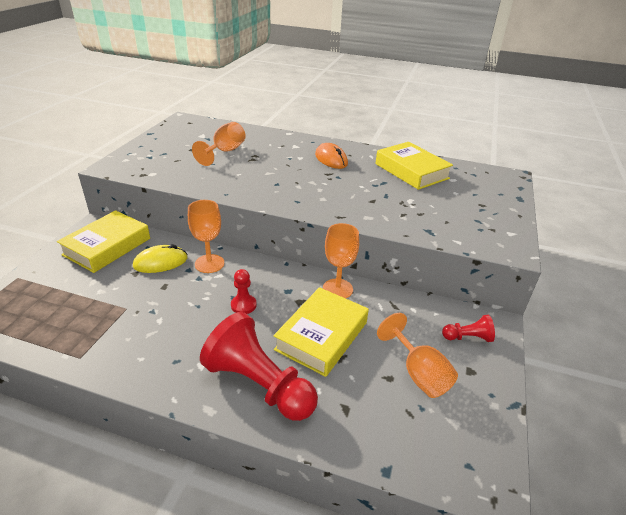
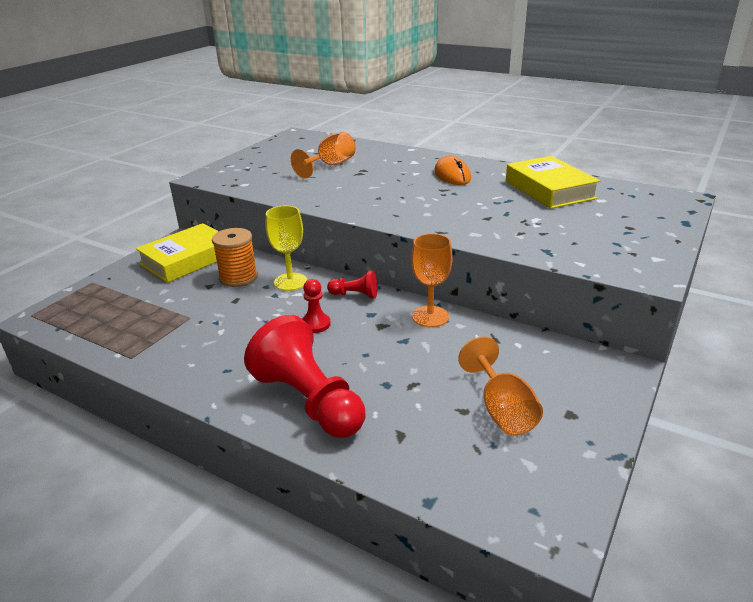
camera: 15 degrees right, 5 degrees down
yellow mouse [133,244,188,273] -> orange spool [212,228,258,287]
orange goblet [188,200,224,273] -> yellow goblet [266,205,307,291]
yellow book [274,287,369,377] -> none
red pawn [442,315,495,342] -> red pawn moved to [327,271,378,299]

